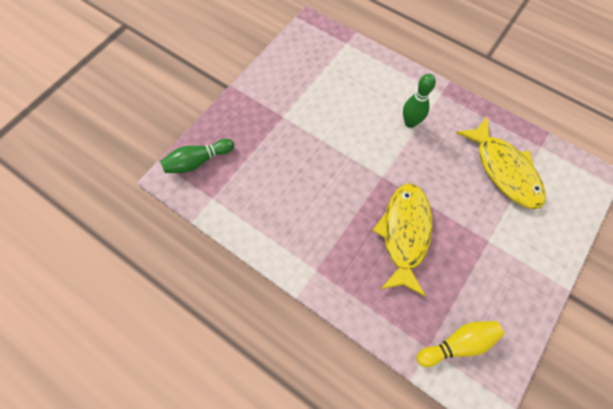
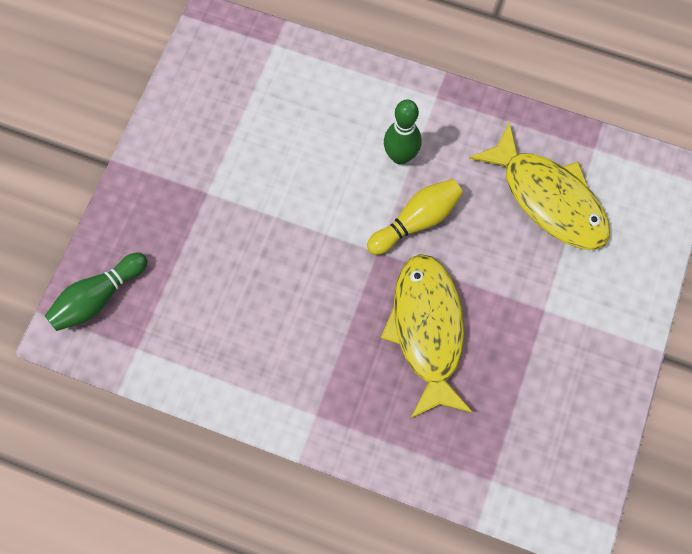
camera: 15 degrees left, 5 degrees up
yellow bowling pin [417,321,504,367] -> yellow bowling pin moved to [367,179,463,255]

